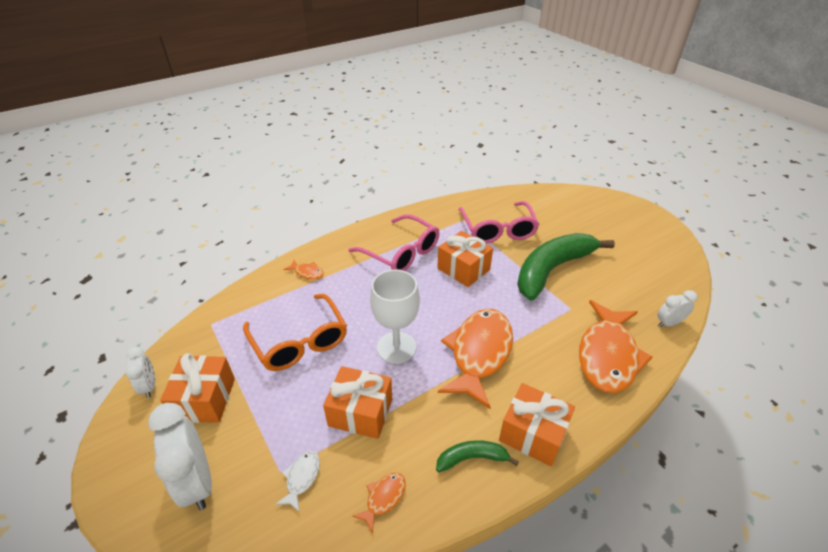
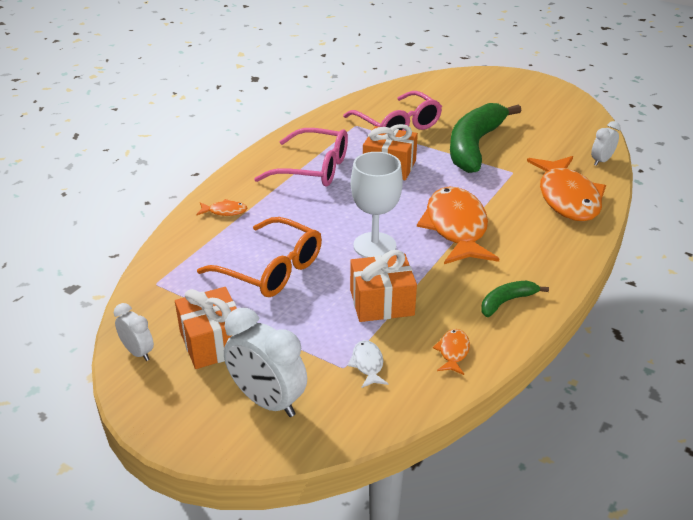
camera: 25 degrees left, 5 degrees down
orange gift [499,383,575,466] -> none

